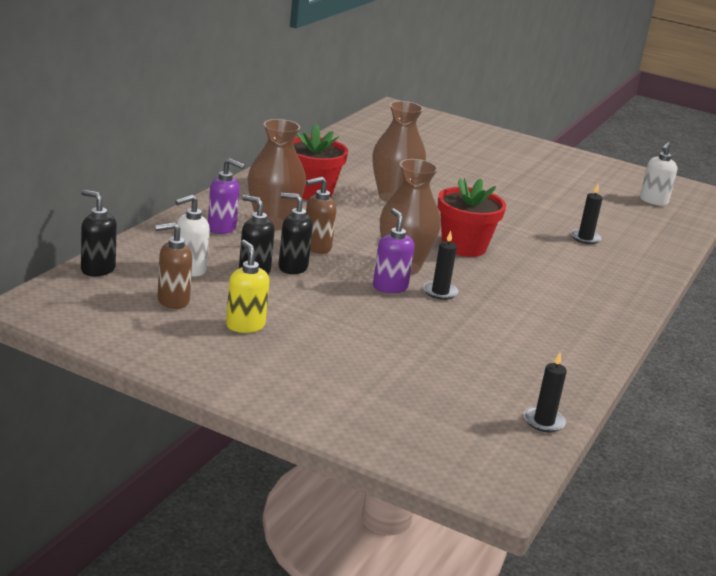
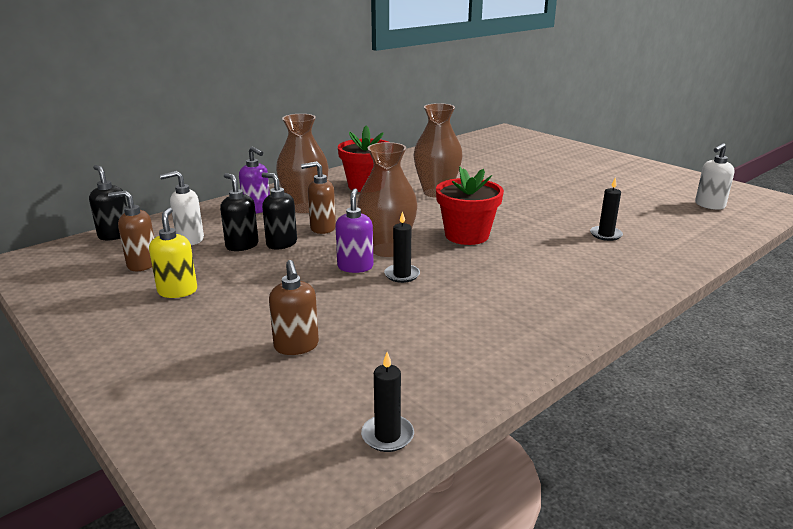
camera: 25 degrees right, 0 degrees up
none -> brown soap dispenser [269,260,319,355]

